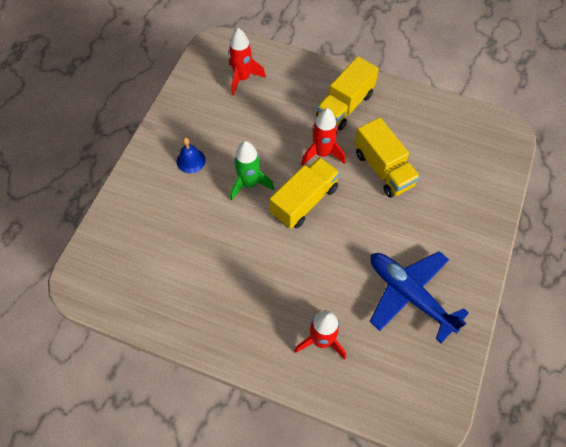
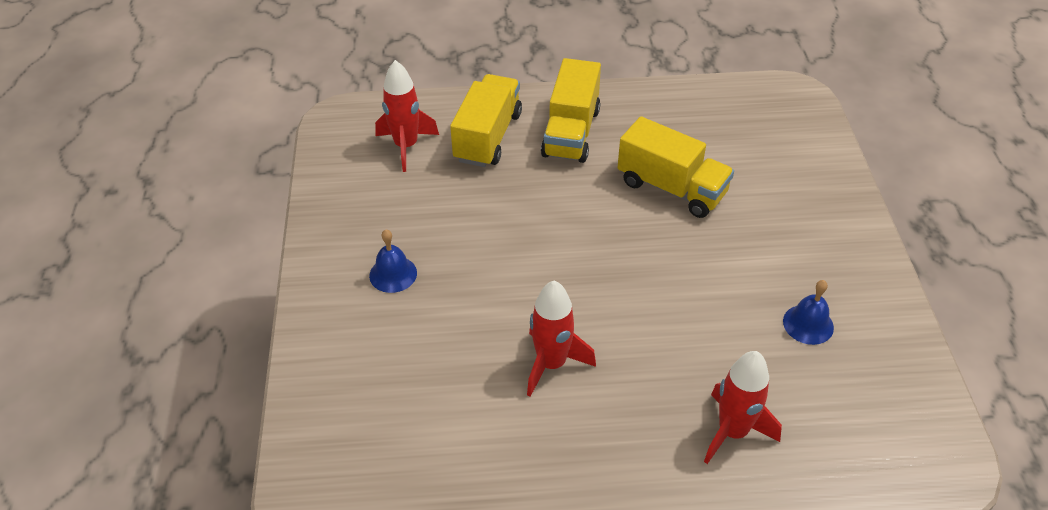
camera: 25 degrees left, 15 degrees down
green rocket [230,141,274,201] -> none
yellow truck [270,157,340,229] -> yellow truck moved to [450,74,522,167]
red rocket [301,108,346,166] -> red rocket moved to [527,281,596,397]
blue plane [370,251,469,343] -> blue bell [783,280,834,345]

